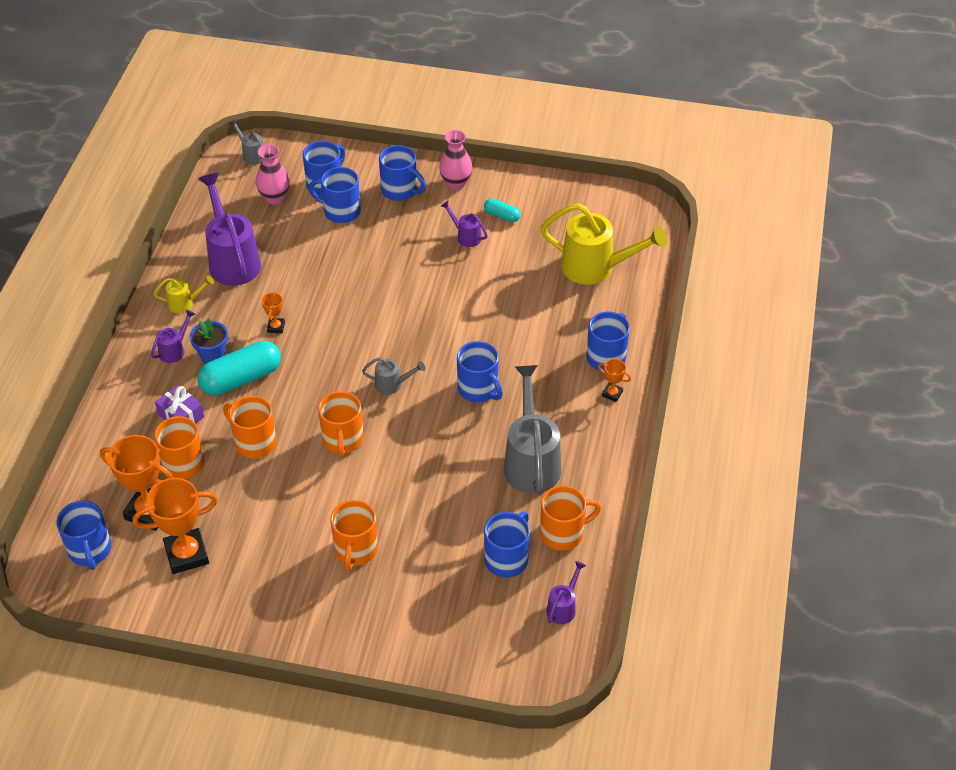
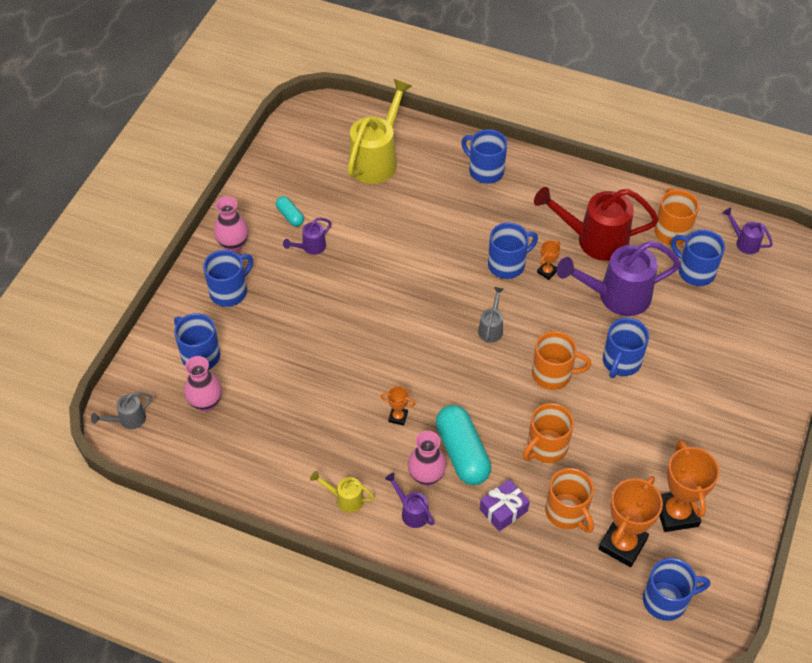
camera: 80 degrees left, 5 degrees up
yellow watering can [154,275,214,313] -> yellow watering can turned 75 degrees counterclockwise [310,471,375,513]
blue flower pot [190,318,228,364] -> pink vase [408,431,447,486]
purple watering can [198,173,261,286] -> purple watering can moved to [557,241,681,316]
blue mug [309,167,361,223] -> blue mug moved to [603,318,649,378]
orange mug [330,500,378,571] -> none
turquoise capsule [484,199,521,222] -> turquoise capsule turned 75 degrees counterclockwise [276,196,304,227]
grey watering can [504,365,561,494] -> red watering can [534,187,659,261]
orange trophy [598,359,631,402] -> orange trophy moved to [537,240,561,280]

